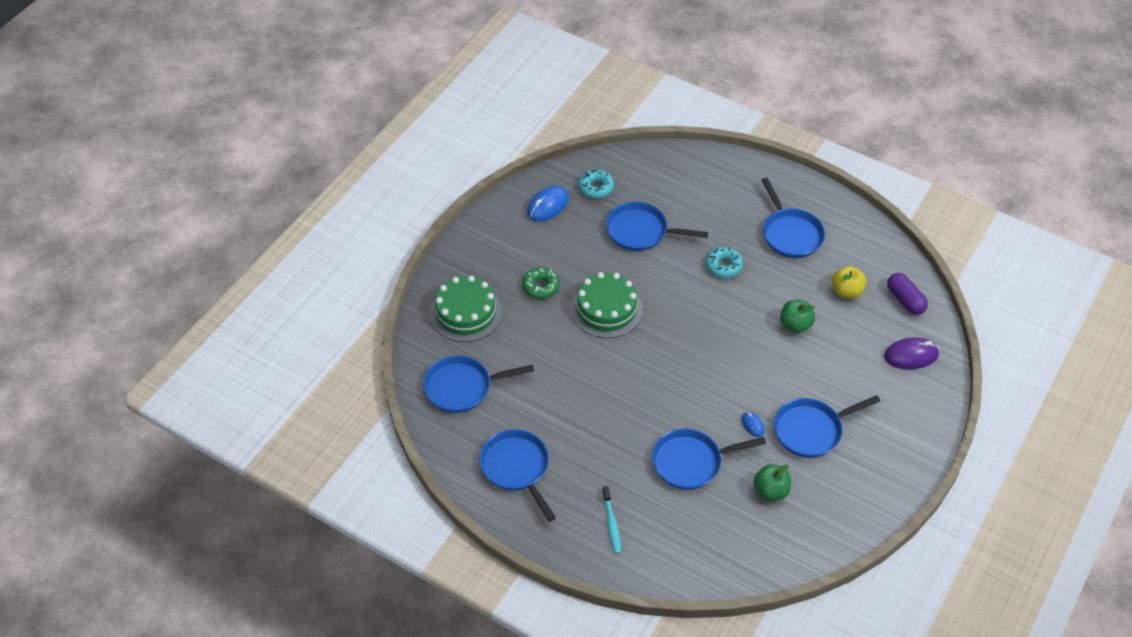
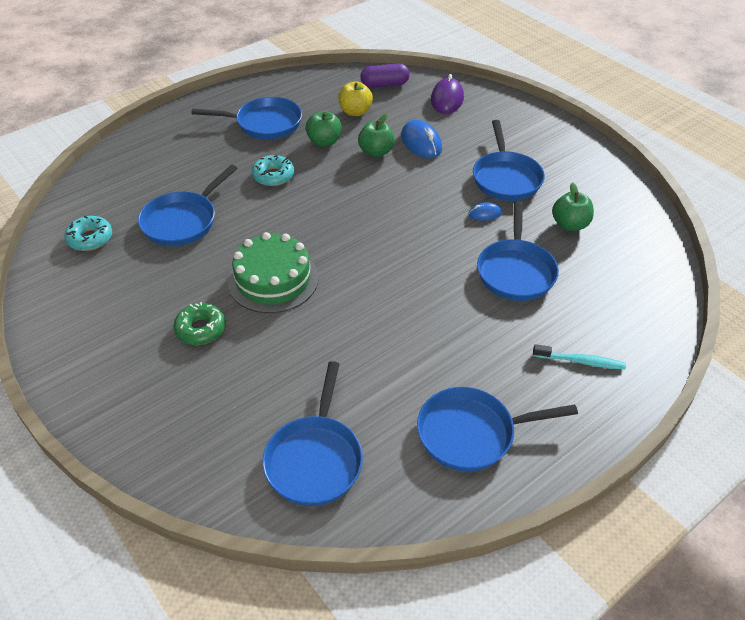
camera: 70 degrees left, 5 degrees down
green cake [430,276,502,342] -> none
blue mouse [527,186,569,222] -> blue mouse moved to [401,120,442,158]
none -> green apple [306,111,342,147]

